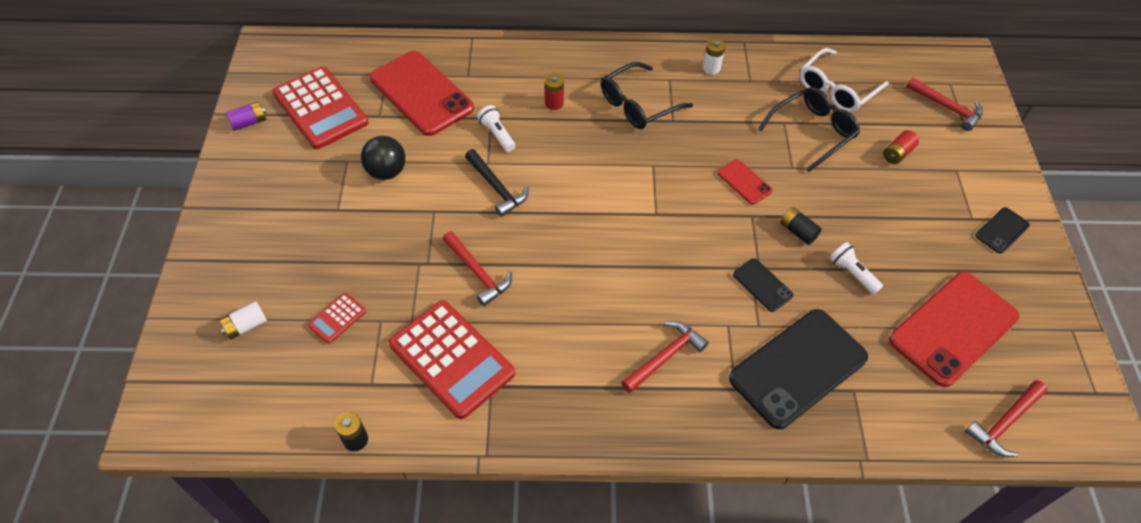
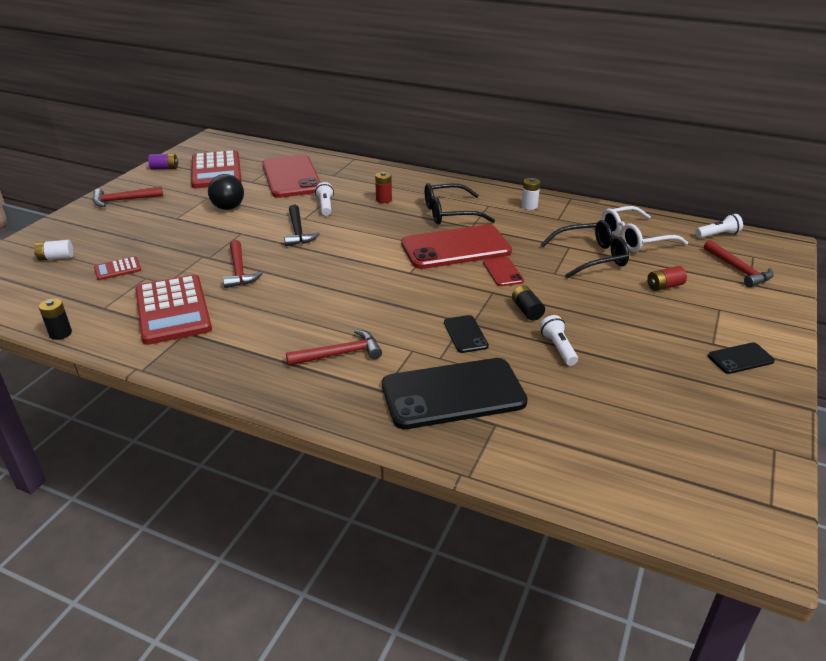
camera: 25 degrees right, 20 degrees down
red phone [889,272,1019,387] -> red phone moved to [401,225,512,269]
red hammer [965,380,1047,457] -> red hammer moved to [93,186,163,207]
none -> white flashlight [695,214,743,238]

